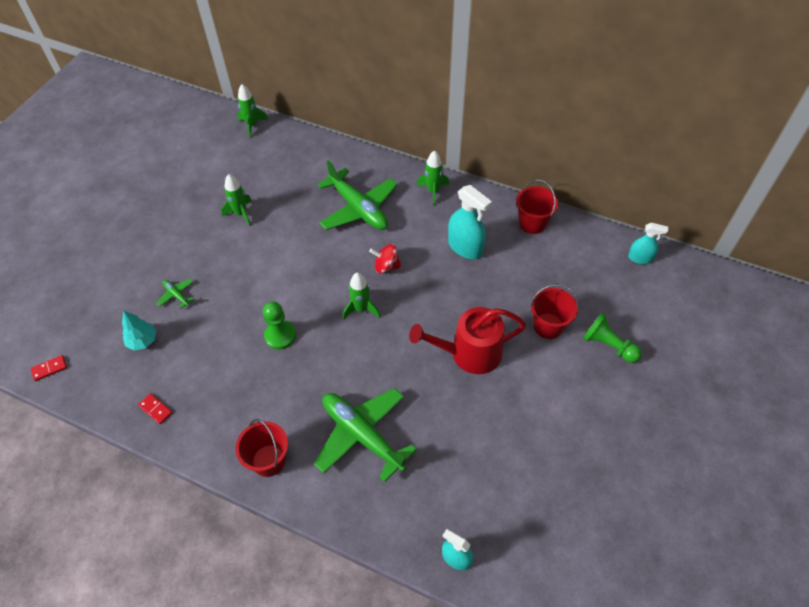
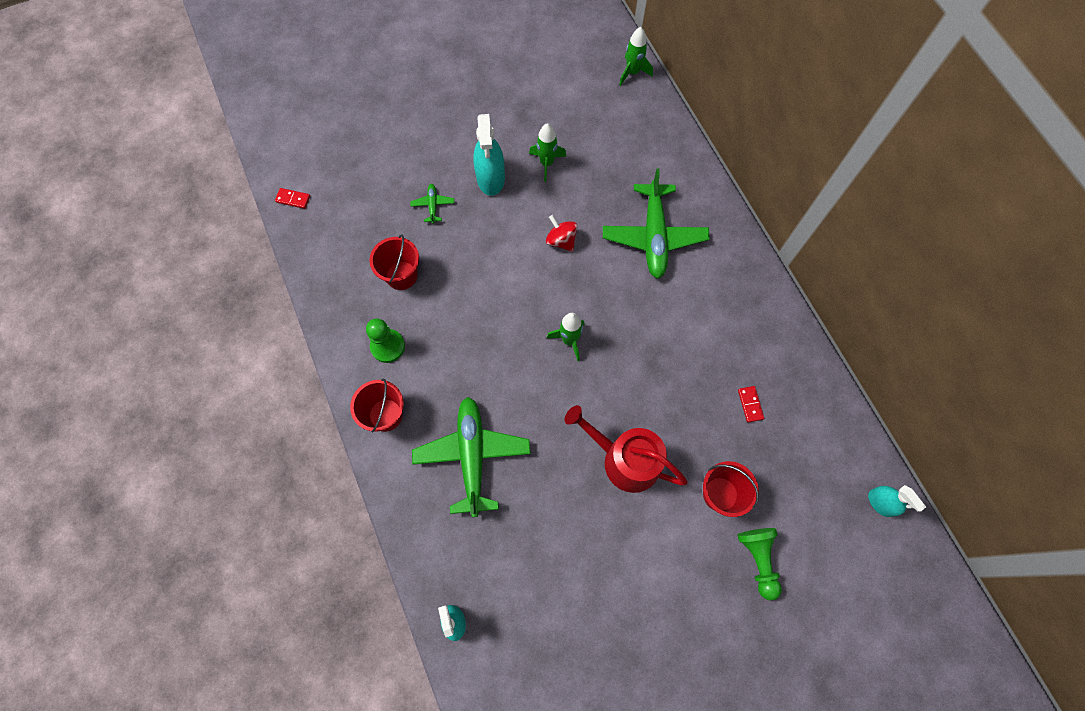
camera: 40 degrees right, 15 degrees up
turquoise tree [122,311,156,351] -> none
red domino [138,393,173,424] -> red domino moved to [738,386,764,423]
green pawn [263,302,296,350] -> green pawn moved to [366,318,405,363]
red spinning top [369,244,402,274] -> red spinning top moved to [546,215,577,252]
green rocket [417,150,449,206] -> none
turquoise spray bottle [448,185,492,259] -> turquoise spray bottle moved to [473,114,505,196]
red bucket [516,180,559,234] -> red bucket moved to [369,234,419,290]

